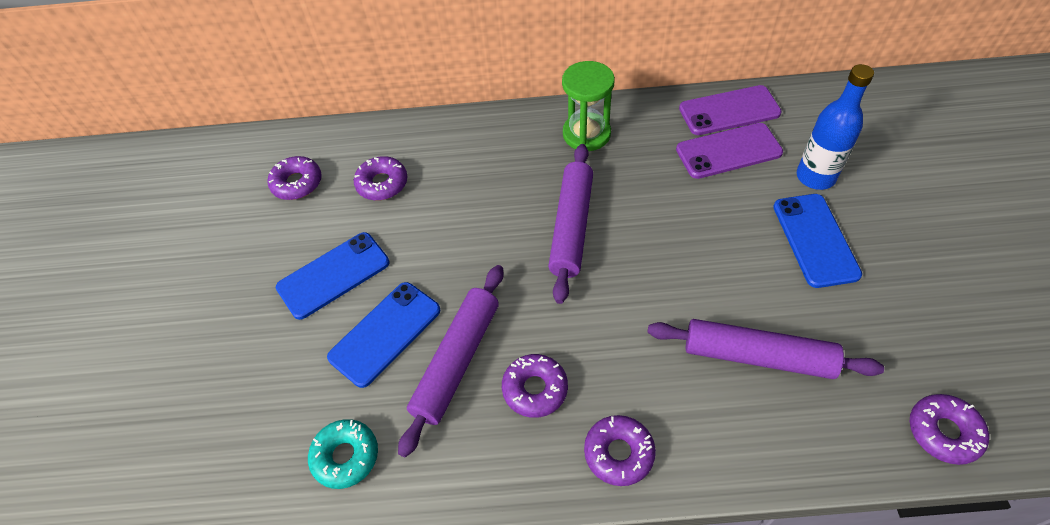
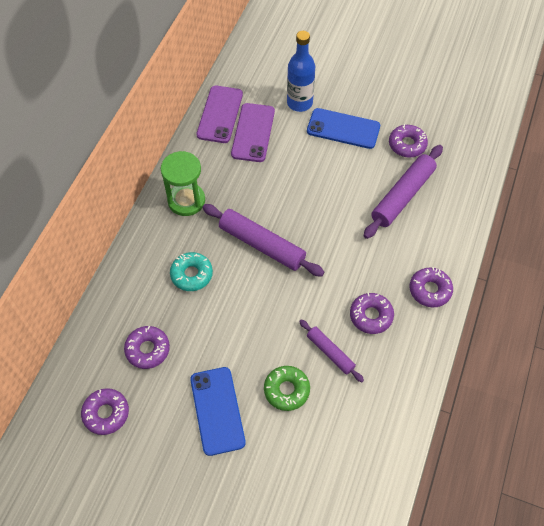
camera: 70 degrees left, 5 degrees up
turquoise donut [308,419,378,489] -> turquoise donut moved to [170,252,213,291]
blue phone [327,282,440,388] -> green donut [264,366,310,411]
purple rolling pin [398,265,504,457] -> purple rolling pin [299,319,364,382], size x0.57
purple donut [910,394,989,465] -> purple donut moved to [389,124,428,158]

